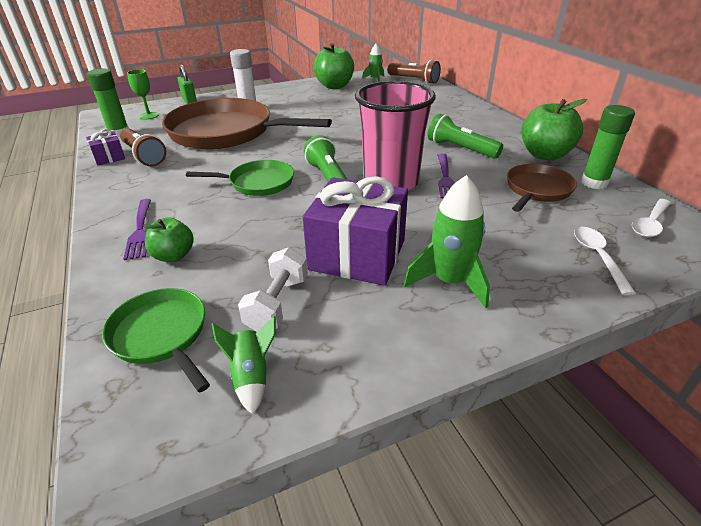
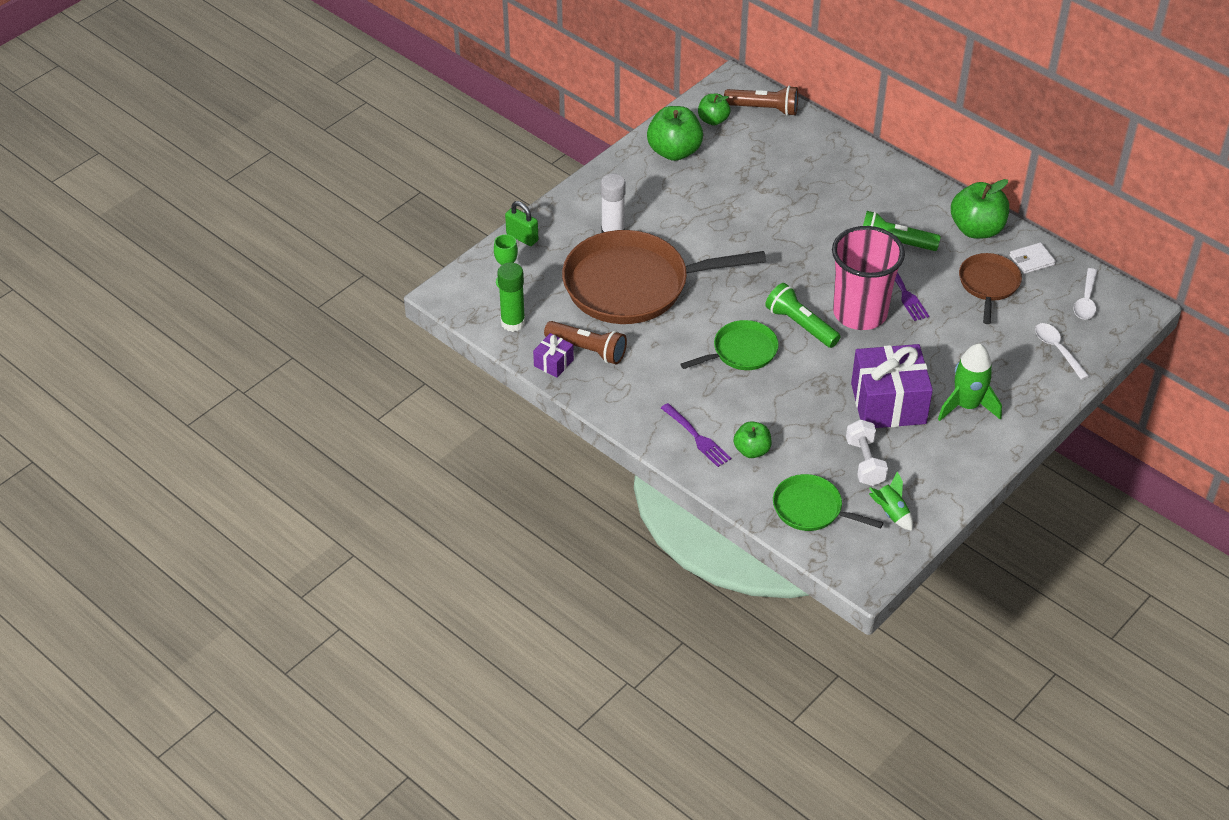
camera: 25 degrees left, 10 degrees up
green rocket [362,44,384,82] -> green apple [698,94,730,125]
green glue stick [581,105,635,189] -> white wallet [1010,242,1056,274]

